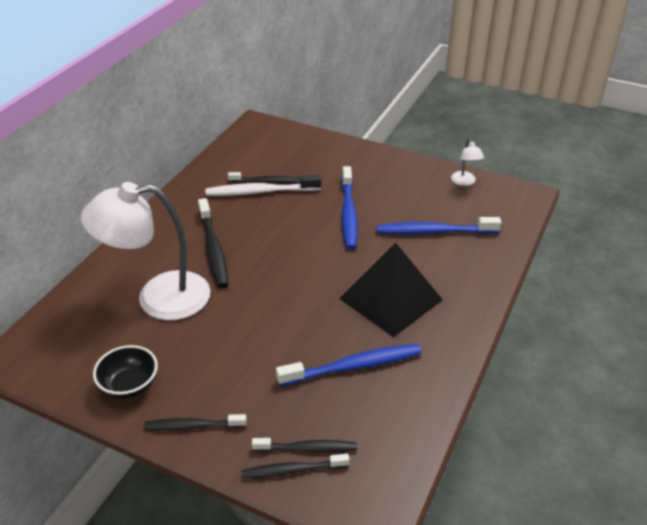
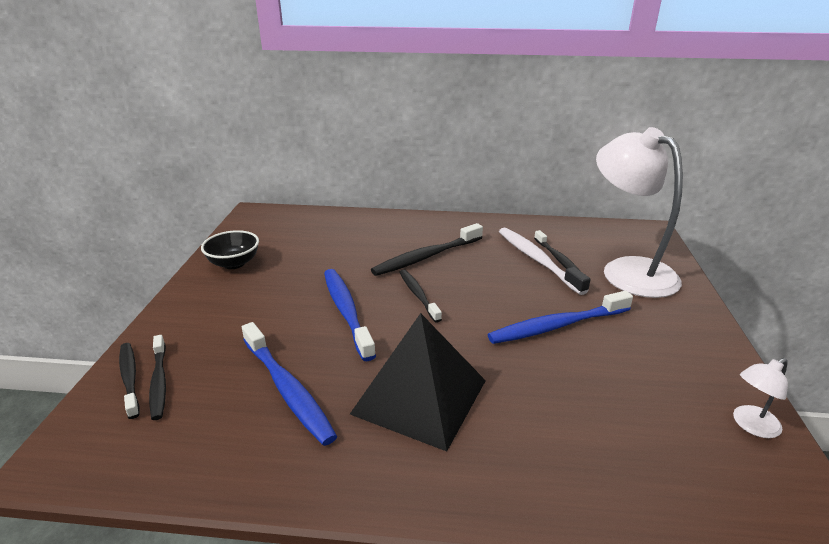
camera: 70 degrees right, 10 degrees down
white lamp [81,182,210,320] -> white lamp moved to [596,127,683,298]
black toothbrush [144,414,247,430] -> black toothbrush moved to [399,269,442,323]
blue toothbrush [377,217,502,234] -> blue toothbrush moved to [324,269,376,361]

